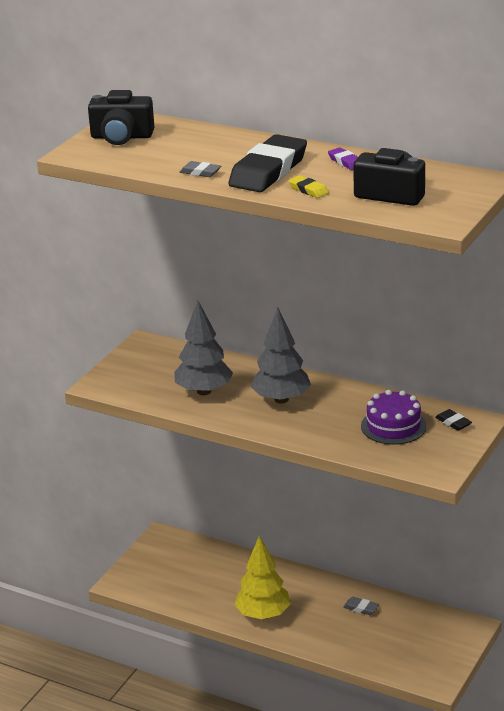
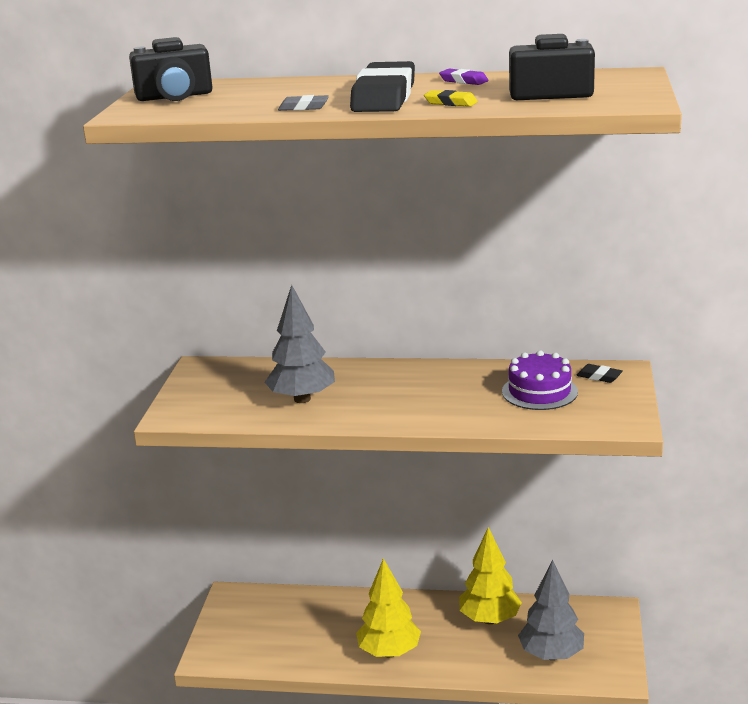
camera: 20 degrees left, 5 degrees down
grey tree [251,308,311,404] -> grey tree moved to [518,560,584,660]
grey eraser [343,597,379,615] -> yellow tree [459,527,522,624]

